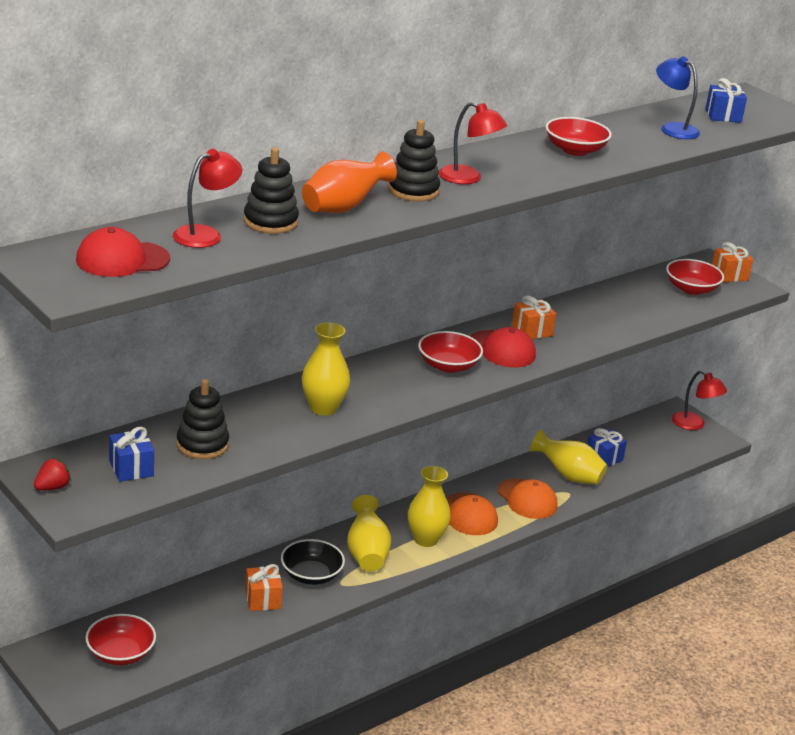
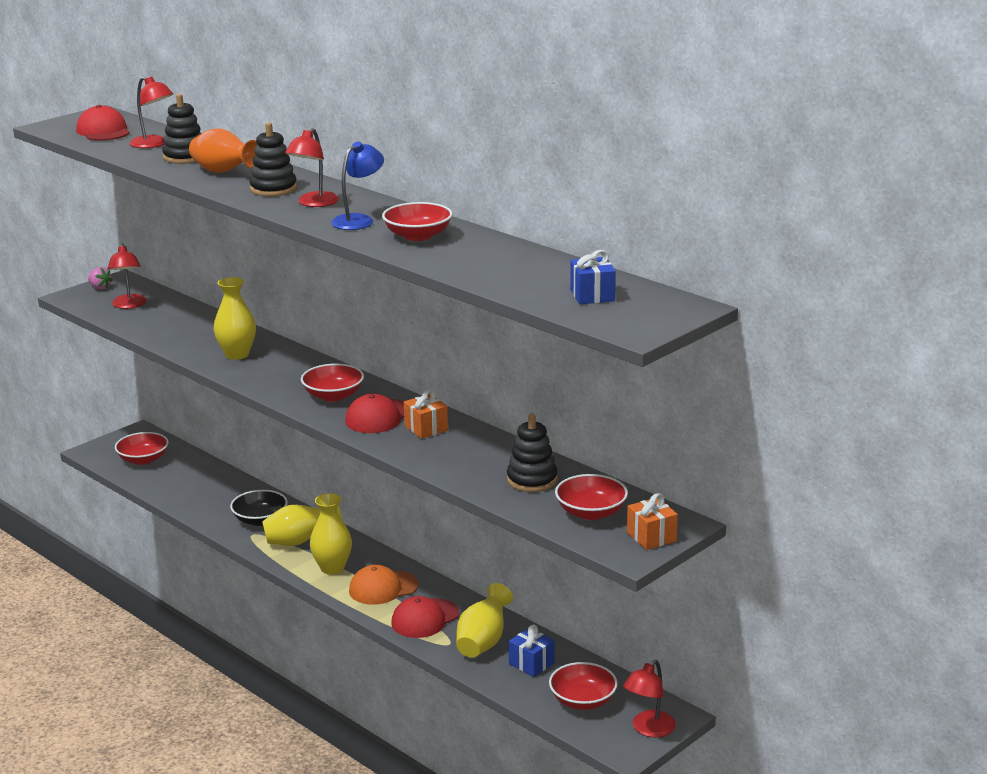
camera: 85 degrees right, 5 degrees down
red strawberry [34,458,71,490] -> pink strawberry [88,267,113,290]
blue gift [109,427,154,482] -> red lamp [107,244,147,309]
black stacking toy [176,379,229,459] -> black stacking toy moved to [507,414,558,492]
orange gift [245,564,283,611] -> none
orange cap [497,478,557,519] -> red cap [391,596,459,638]
blue lamp [656,56,700,139] -> blue lamp moved to [331,141,384,230]
none -> red bowl [549,662,618,710]

